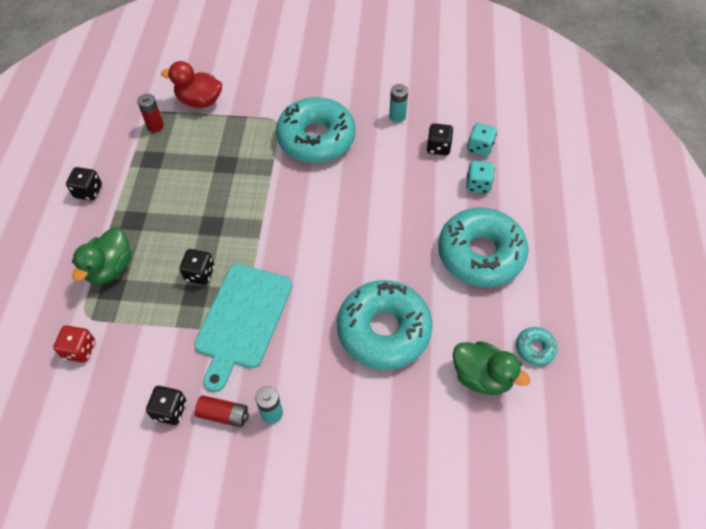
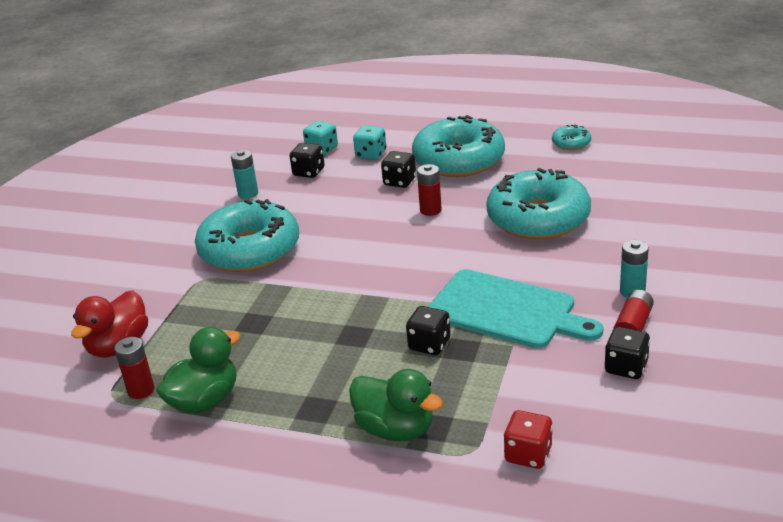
camera: 75 degrees left, 25 degrees down
black dice [66,167,102,201] -> black dice moved to [381,151,416,188]
green duck [453,341,530,395] -> green duck moved to [156,327,241,413]
none -> red battery [417,164,442,216]

